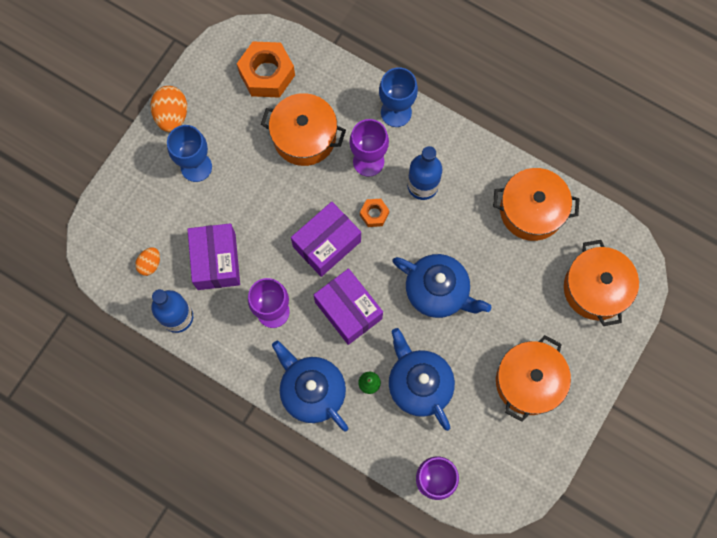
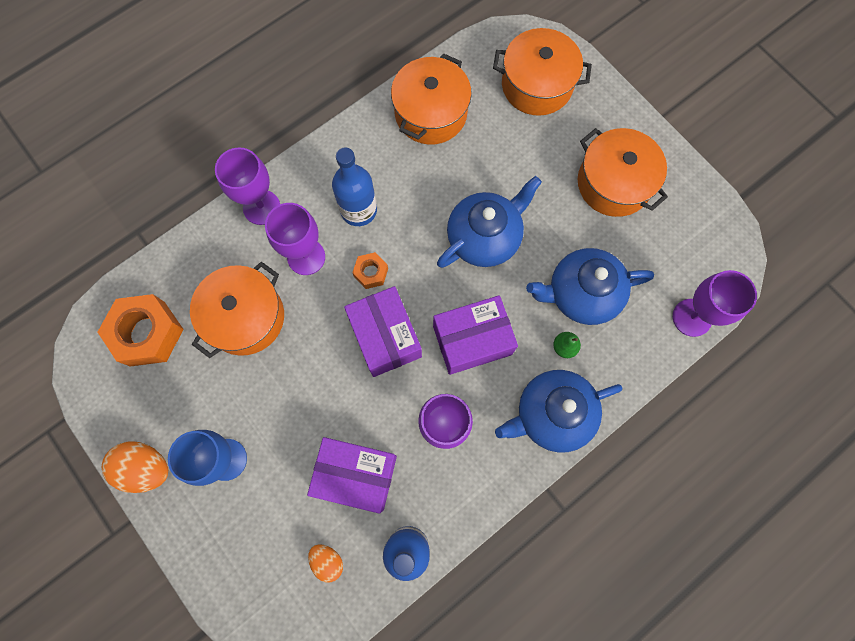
camera: 70 degrees left, 0 degrees up
blue goblet [379,67,418,127] -> purple goblet [215,147,280,225]

